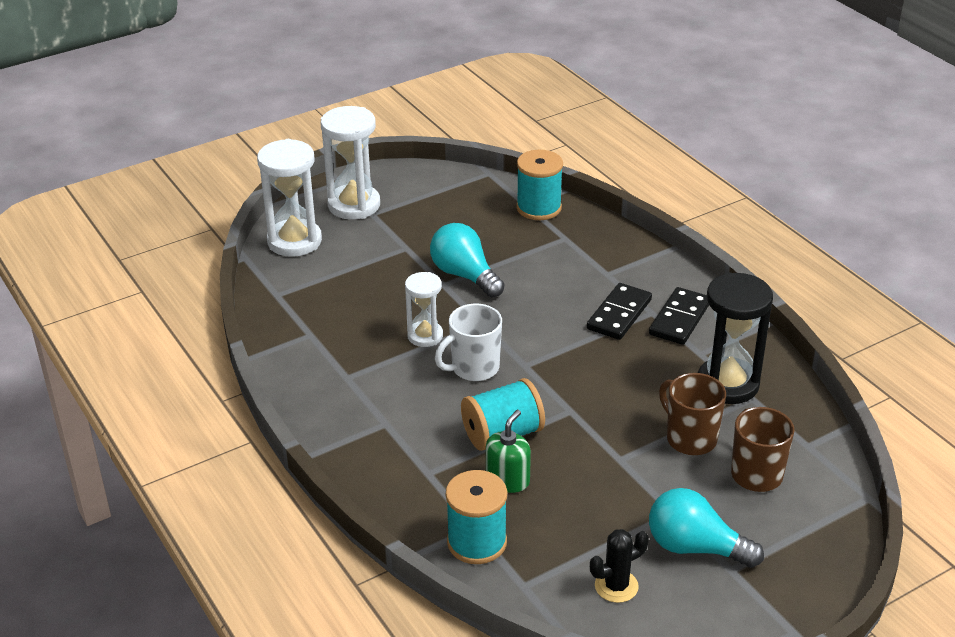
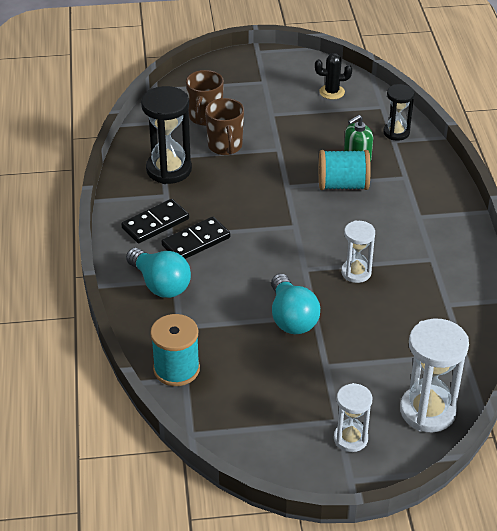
camera: 155 degrees left, 5 degrees up
white hourglass [321,106,380,220] -> white hourglass [334,383,373,452], size x0.60
white mug [435,304,502,381] -> none
turquoise spool [446,470,507,564] -> black hourglass [383,84,414,141]
turquoise light bulb [649,488,764,568] -> turquoise light bulb moved to [126,248,191,298]

